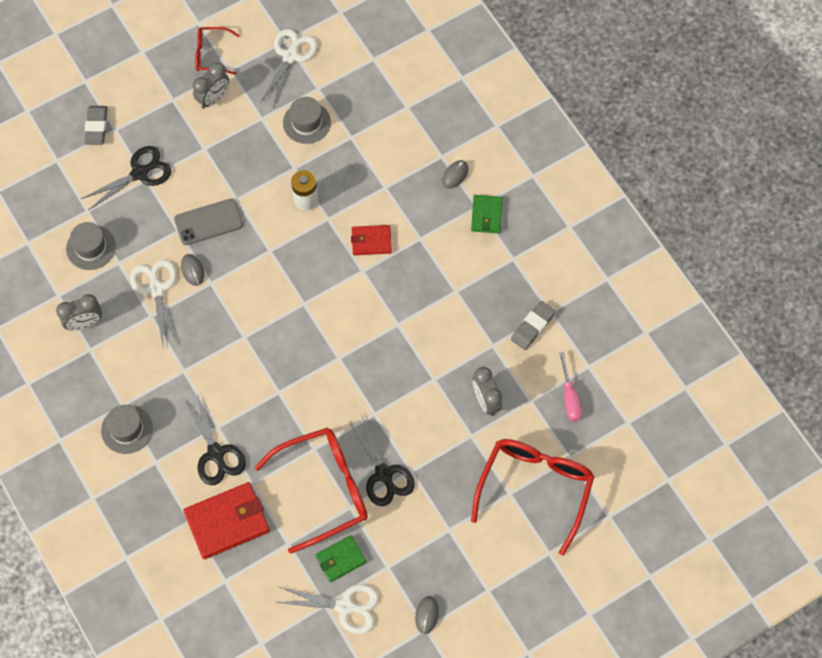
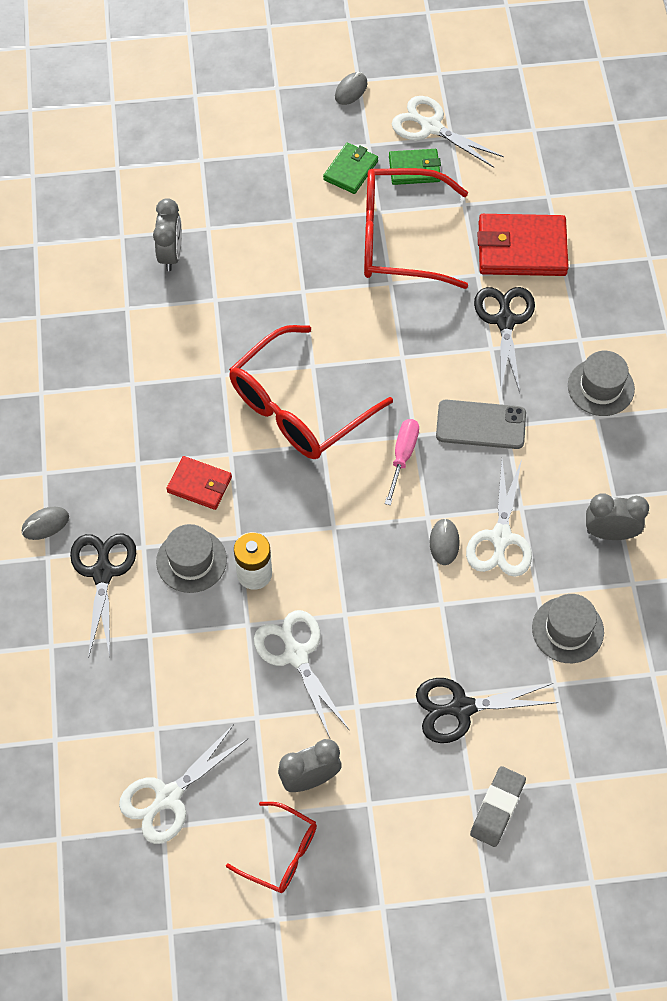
camera: 155 degrees left, 5 degrees down
grey phone [174,199,243,245] -> grey phone moved to [436,400,526,449]
grey hat [283,97,331,144] -> grey hat moved to [156,524,227,593]
black scissors [347,414,415,506] -> black scissors moved to [70,533,136,658]
green wallet [471,195,503,233] -> green wallet moved to [323,143,378,194]
red glasses [471,439,595,555] -> red glasses moved to [229,325,393,459]
grey eraser [511,301,556,350] -> none
pink screwdriver [559,352,582,421] -> pink screwdriver moved to [385,419,419,505]
none -> white scissors [254,610,349,738]

